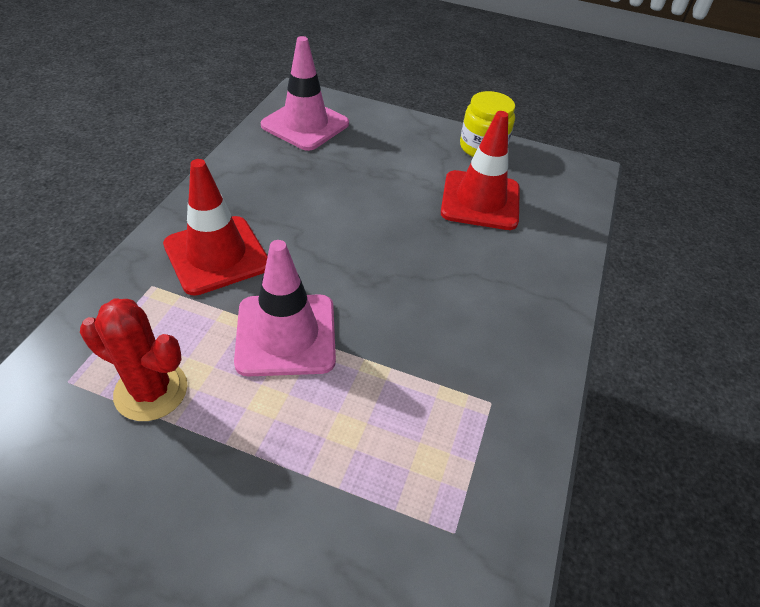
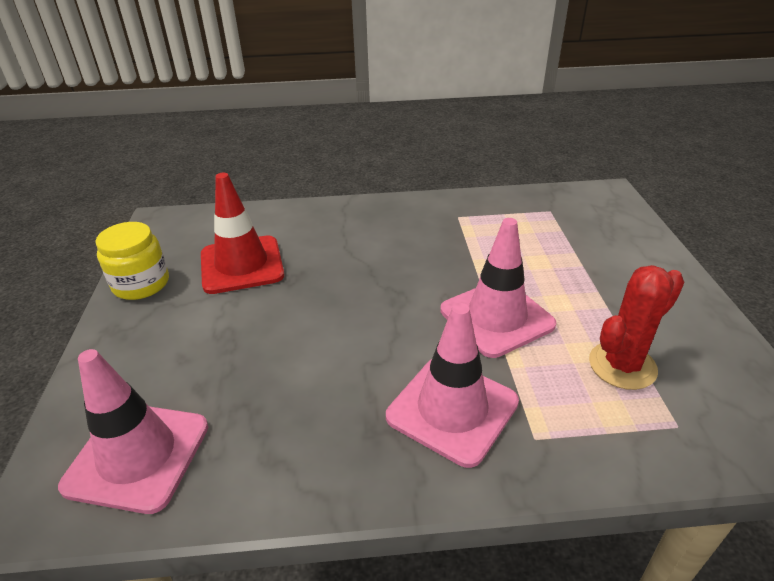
camera: 110 degrees left, 10 degrees down
red cactus [80,298,187,421] -> red cactus turned 60 degrees clockwise [589,265,684,390]
red traffic cone [163,159,268,296] -> pink traffic cone [386,303,519,468]

